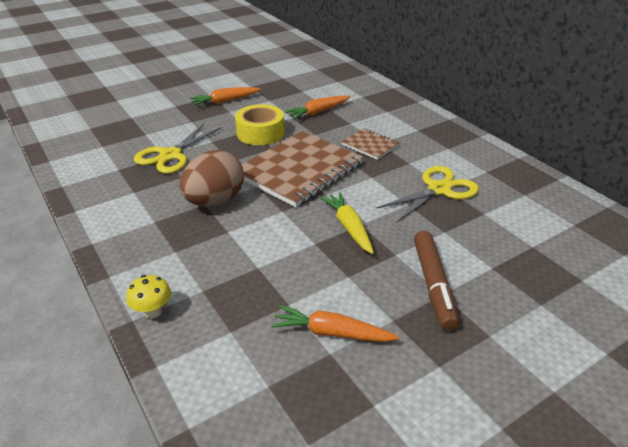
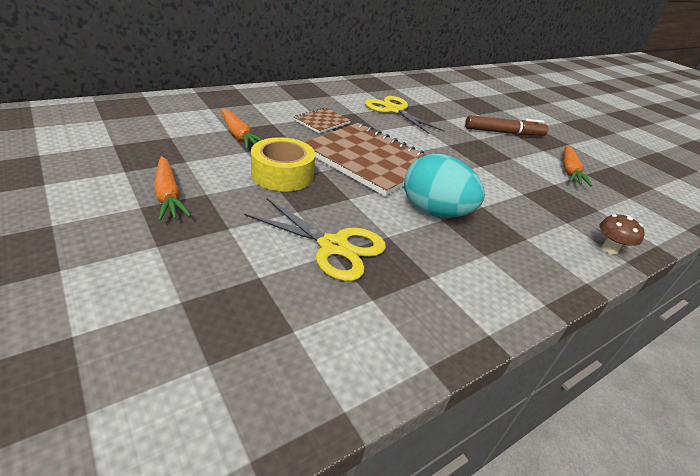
camera: 95 degrees left, 0 degrees up
yellow mushroom [126,275,171,318] -> brown mushroom [599,214,645,255]
brown egg [179,150,244,206] -> turquoise egg [404,154,485,218]
yellow carrot [320,192,374,254] -> none

